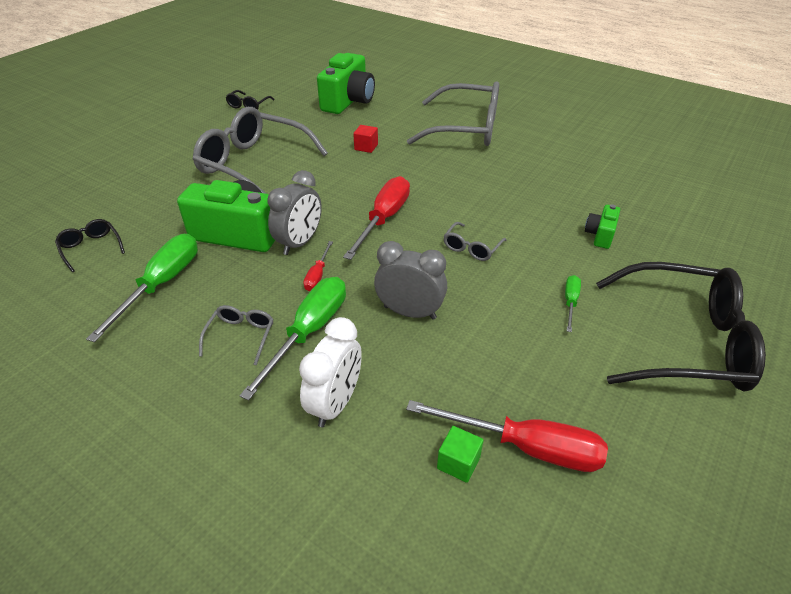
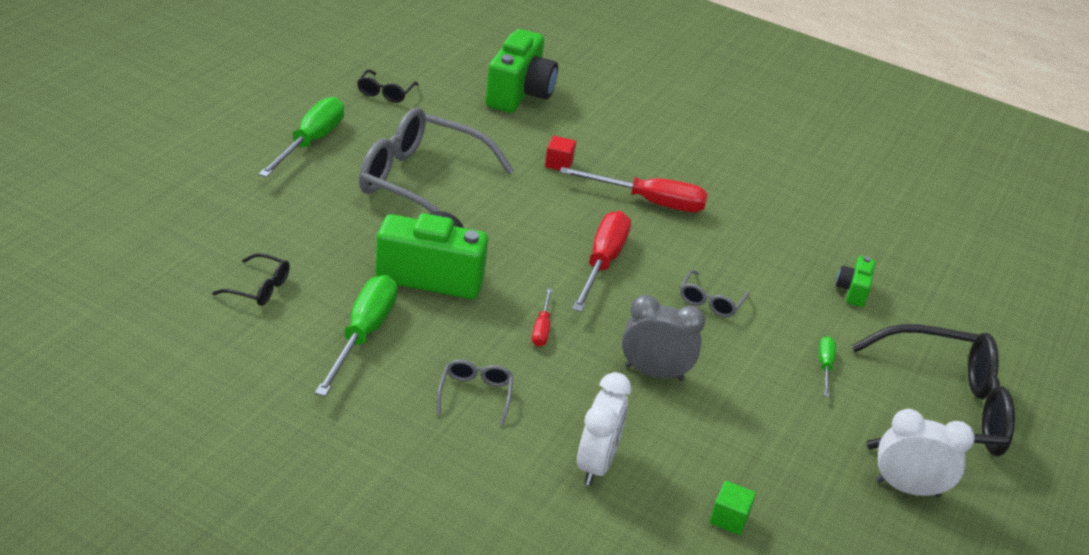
camera: 10 degrees left, 5 degrees down
black glasses [55,219,125,272] -> black glasses turned 150 degrees clockwise [212,253,290,306]
green screwdriver [240,277,346,401] -> green screwdriver moved to [258,97,344,177]
grey clock [267,170,322,255] -> none
red screwdriver [406,400,608,472] -> red screwdriver moved to [560,167,708,212]
grey glasses [407,81,499,146] -> none
none -> white clock [876,409,975,497]

